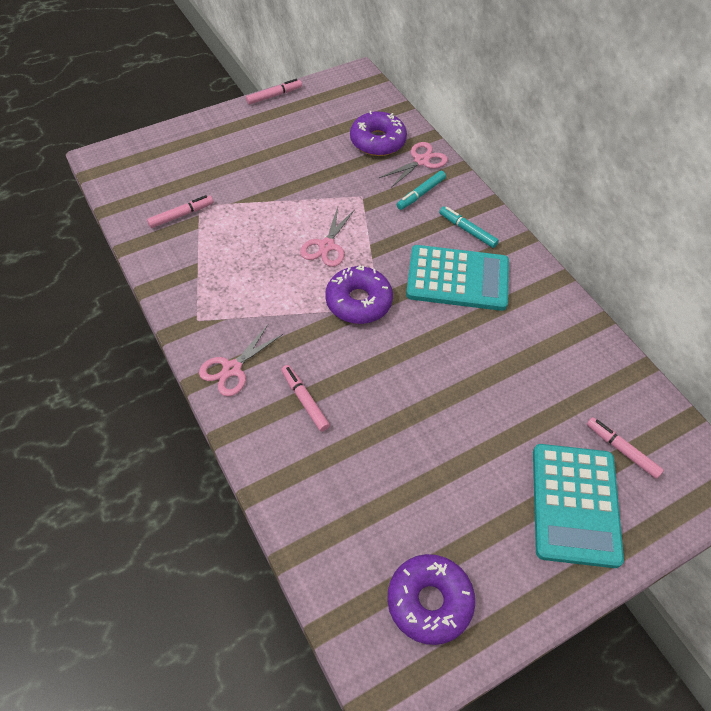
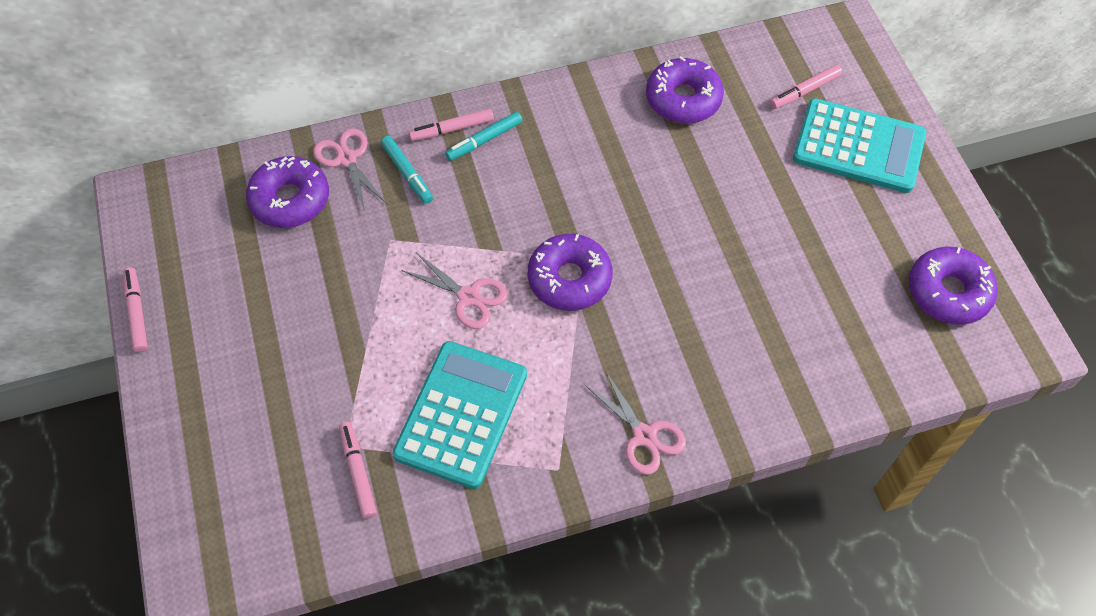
camera: 75 degrees left, 5 degrees up
pink marker [281,365,330,432] -> pink marker moved to [409,109,494,141]
turquoise calculator [406,245,509,311] -> turquoise calculator moved to [393,341,527,489]
none -> purple donut [646,57,724,124]

